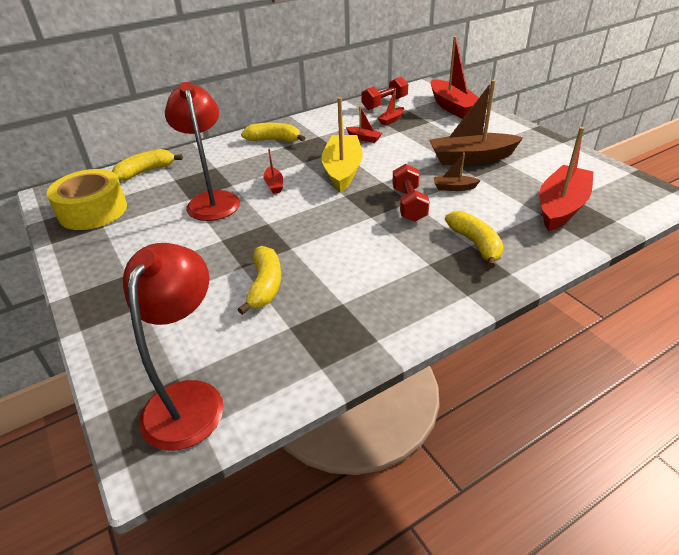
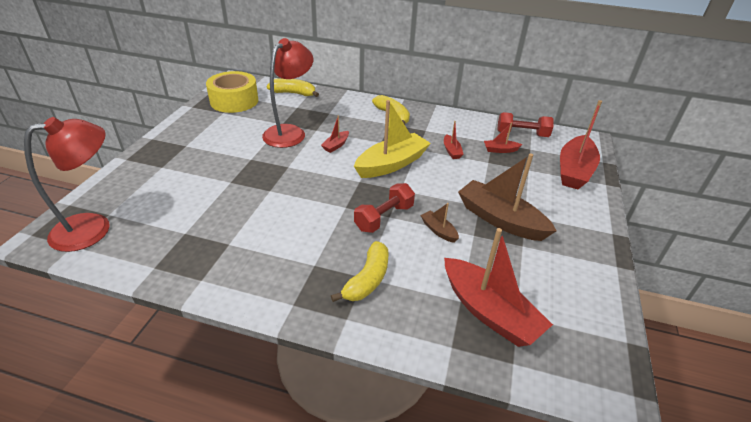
camera: 45 degrees right, 0 degrees up
yellow banana [237,246,281,315] -> none
red boat [539,127,594,232] -> red boat turned 60 degrees clockwise [444,228,553,347]

